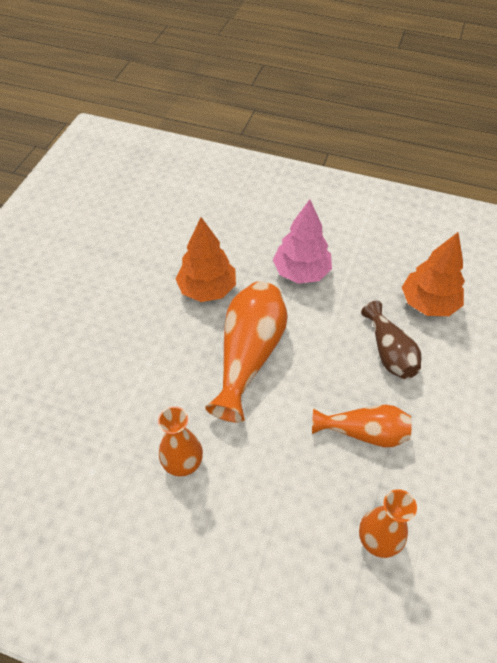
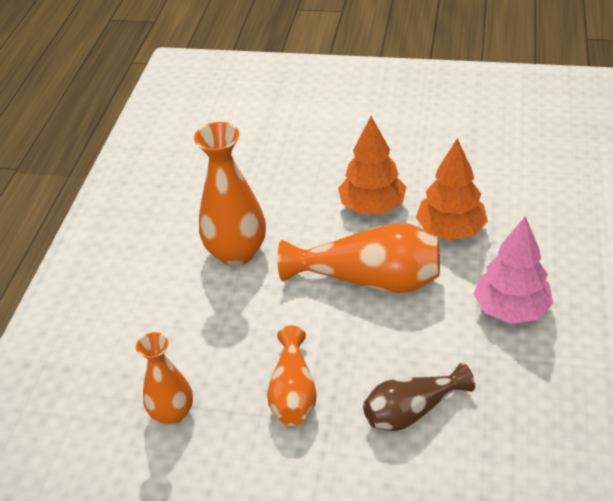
camera: 85 degrees right, 10 degrees down
orange vase [158,406,203,477] -> orange vase [194,122,266,266], size x1.59
orange tree [402,232,465,316] -> orange tree moved to [338,116,406,214]

